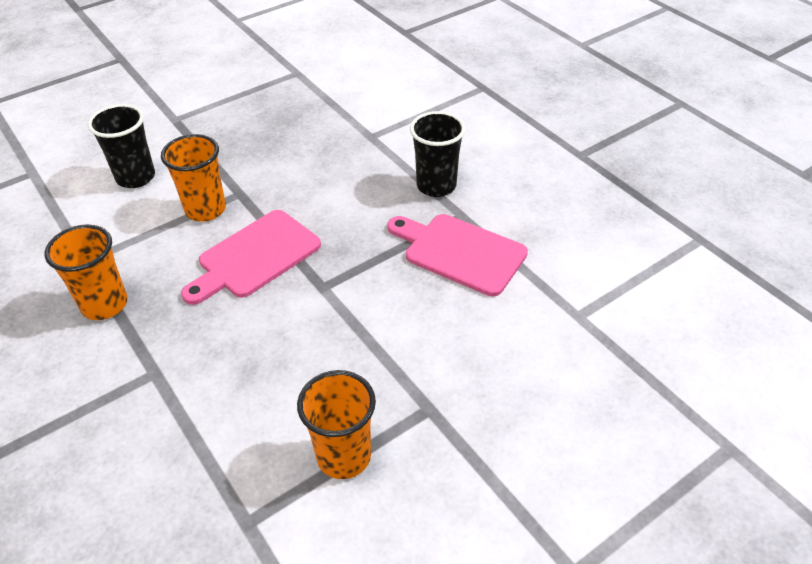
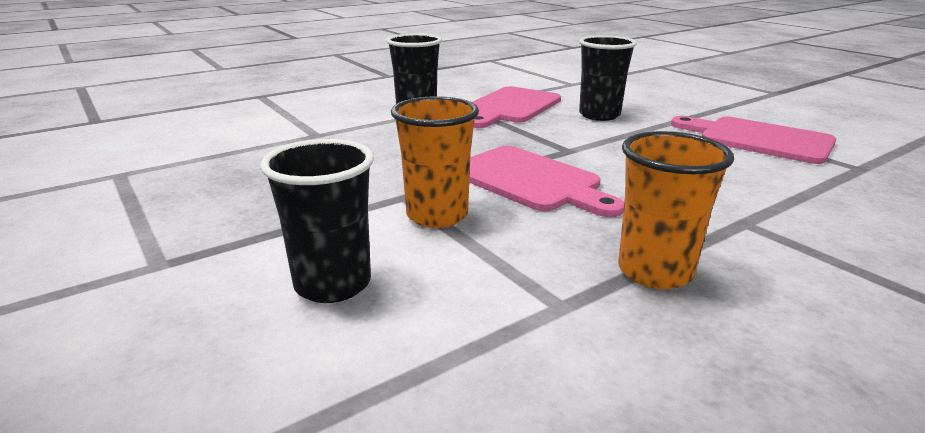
camera: 90 degrees left, 20 degrees down
orange cup [297,370,376,479] -> pink cutting board [671,116,836,164]
none -> black cup [579,35,637,121]

